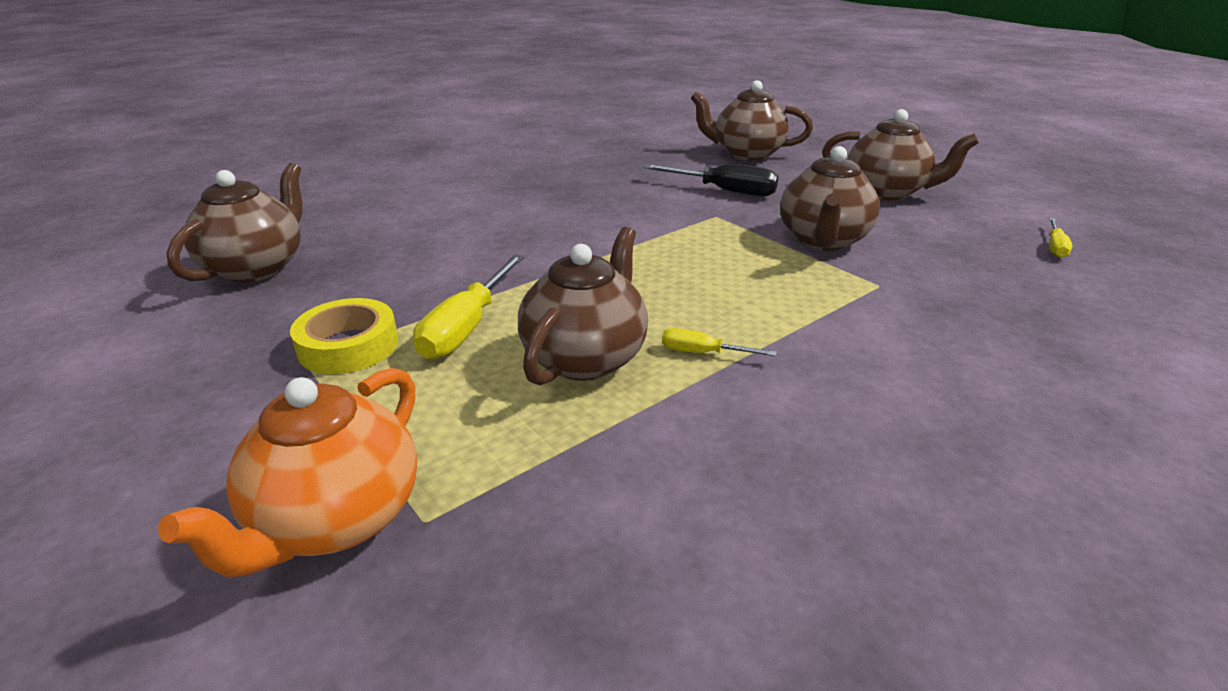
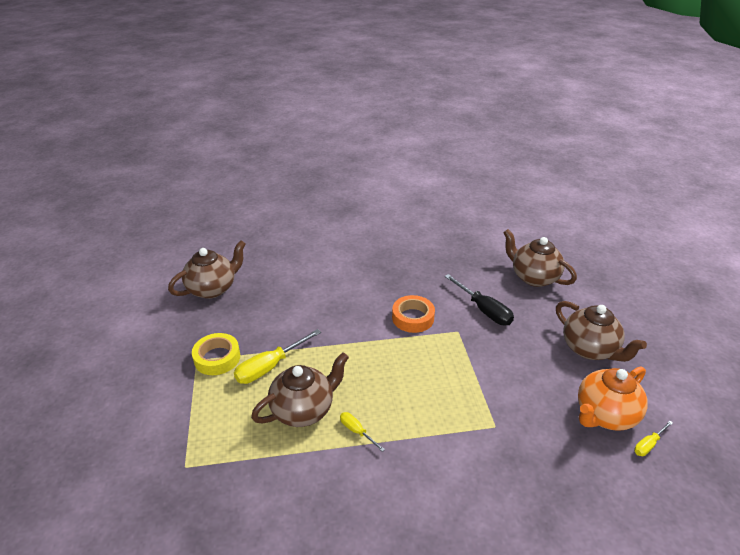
camera: 30 degrees right, 5 degrees up
orange teapot [158,368,417,577] -> orange teapot moved to [578,367,648,431]
brown teapot [780,146,880,251] -> none
none -> orange tape [392,295,435,333]

